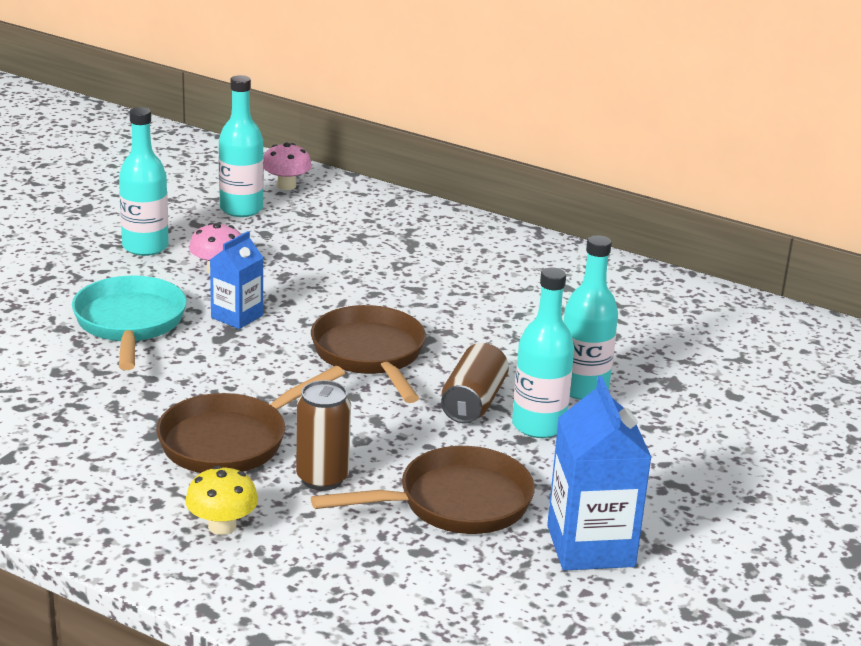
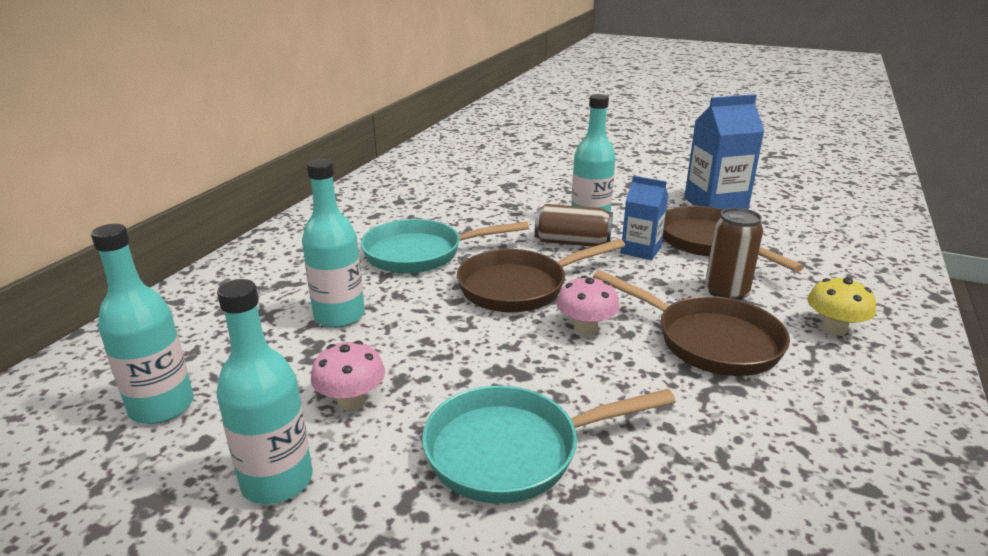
camera: 95 degrees left, 0 degrees up
blue carton [210,231,263,329] -> blue carton moved to [621,176,668,260]
pink mushroom [264,143,312,190] -> pink mushroom moved to [556,276,619,335]
turquoise bottle [564,235,618,400] -> turquoise bottle moved to [302,159,365,328]
none -> turquoise pan [361,219,529,274]

